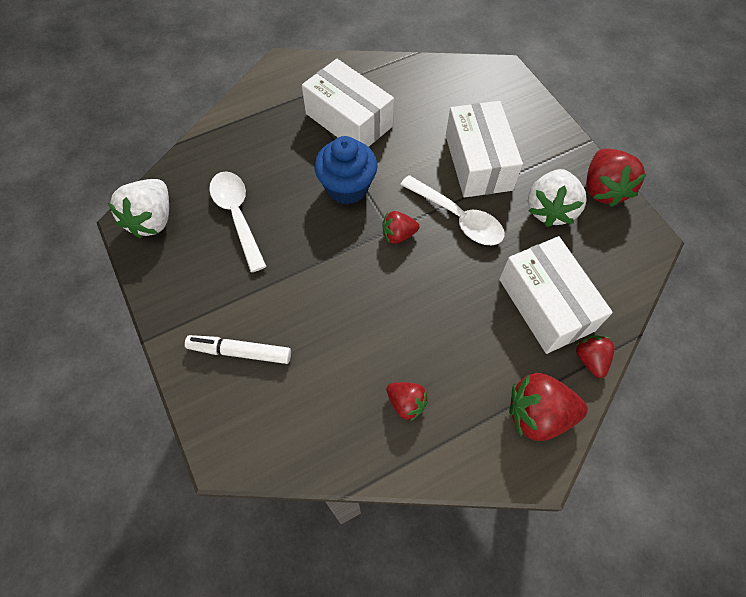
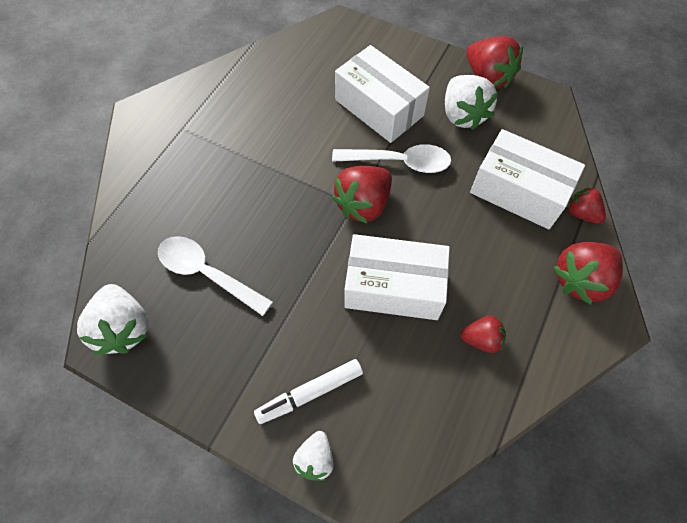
camera: 35 degrees left, 0 degrees up
white box [302,59,394,147] -> white box moved to [344,234,450,320]
blue cupcake [314,136,378,204] -> none
red strawberry [382,211,419,244] -> red strawberry [332,166,392,224], size x1.73
none -> white strawberry [293,431,334,481]

